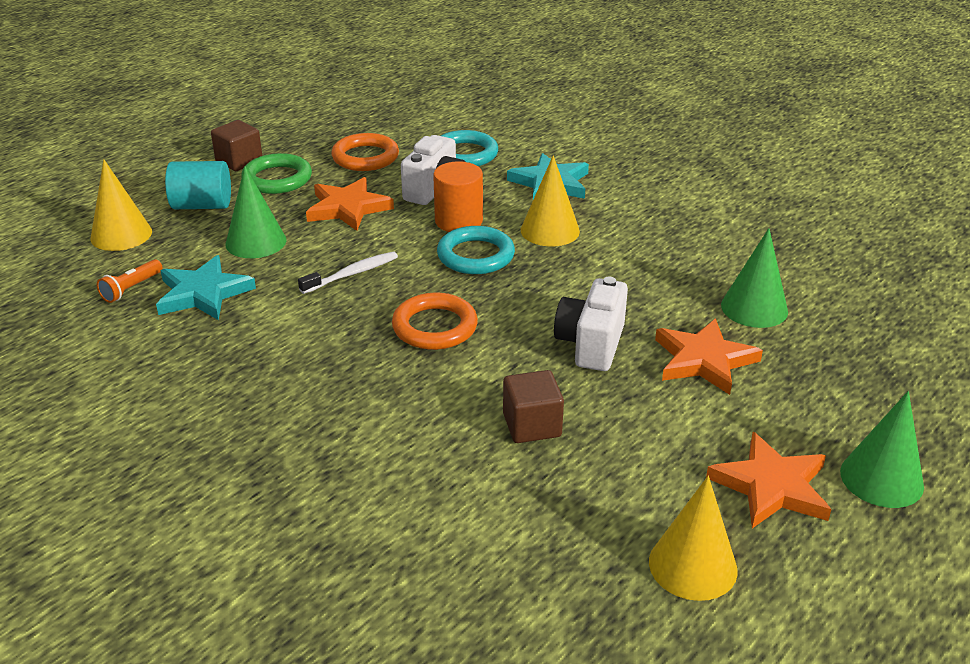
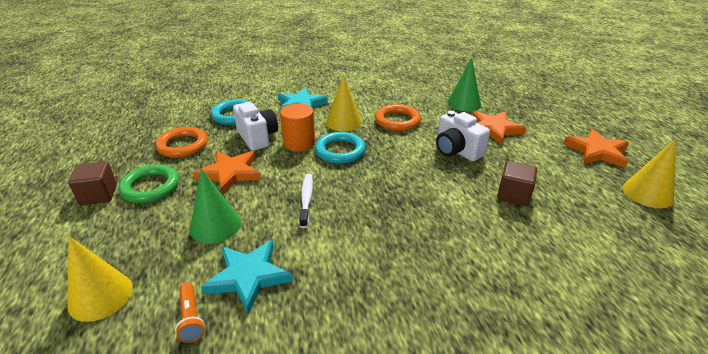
camera: 55 degrees left, 0 degrees up
turquoise cylinder [165,161,231,209] -> none
orange ring [392,293,478,350] -> orange ring moved to [375,104,421,131]
green cone [840,391,924,508] -> none

